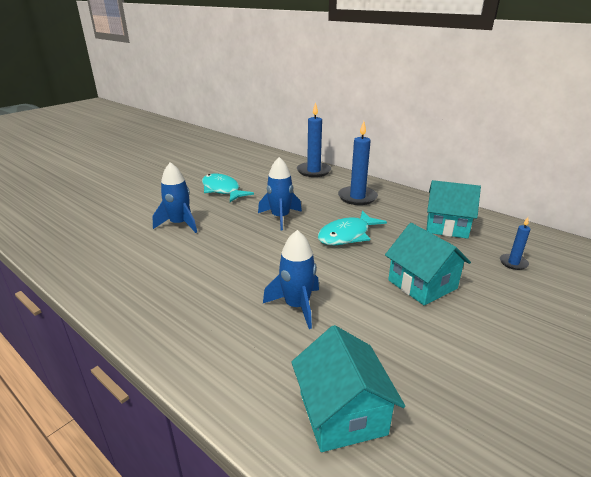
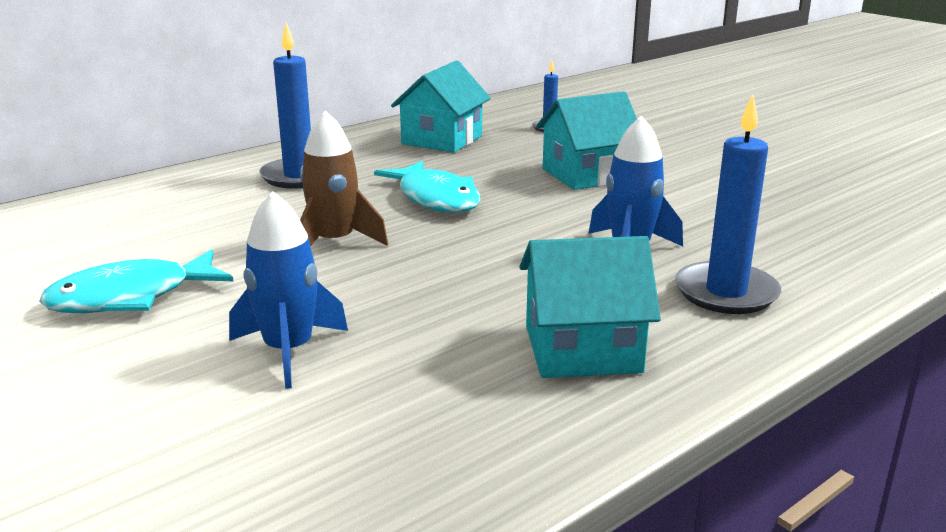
camera: 80 degrees left, 5 degrees down
blue rocket [258,157,302,230] -> brown rocket [300,111,388,247]
turquoise house [291,325,405,452] -> turquoise house moved to [519,236,661,378]
blue candle [297,102,331,177] -> blue candle moved to [675,95,781,314]

